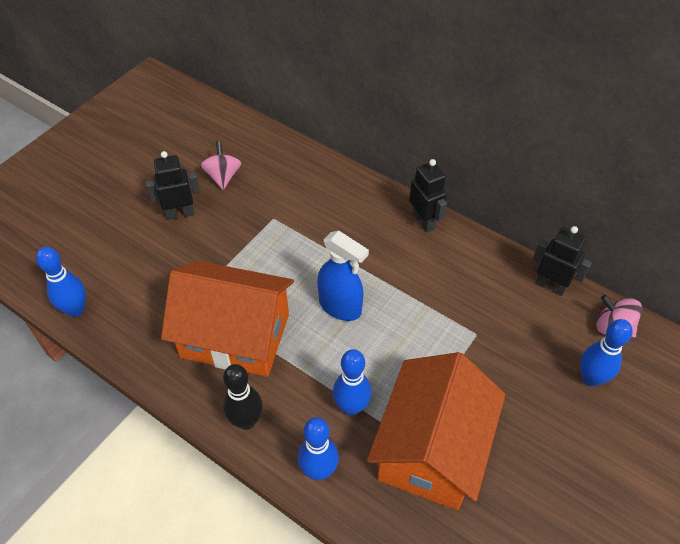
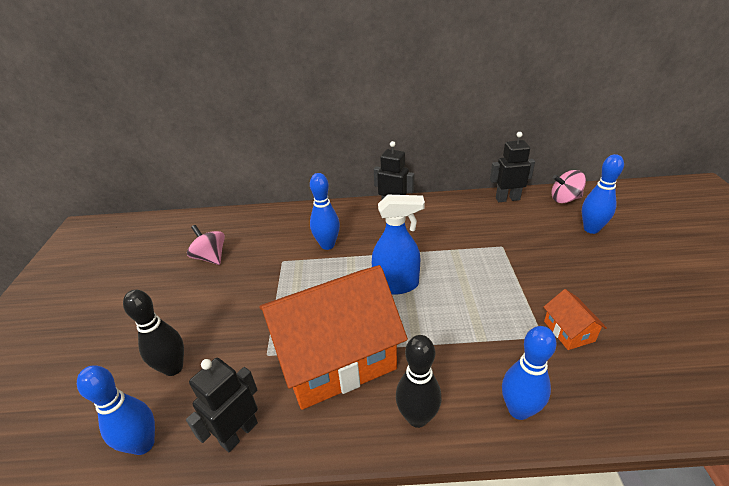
camera: 35 degrees left, 15 degrees down
black robot [146,151,200,220] -> black robot moved to [186,358,258,452]
blue bowling pin [333,349,372,416] -> blue bowling pin moved to [310,173,340,250]
orange house [367,352,506,510] -> orange house [544,289,607,350], size x0.40
none -> black bowling pin [123,290,184,376]

